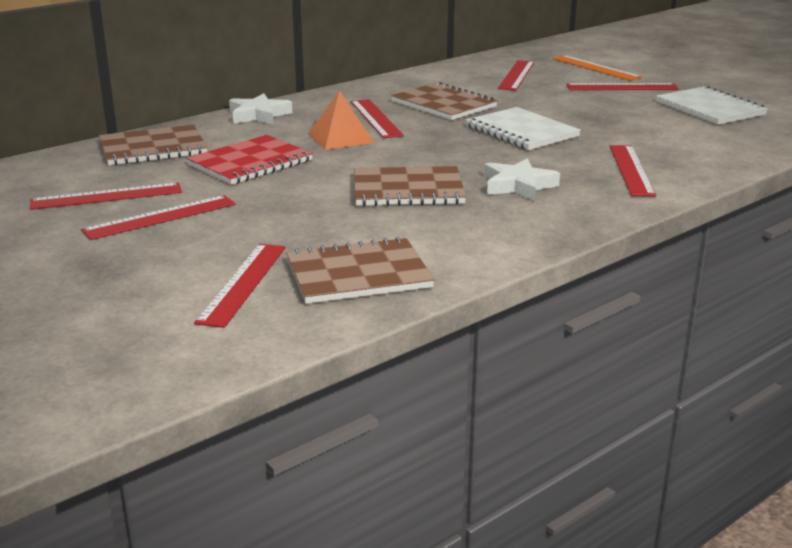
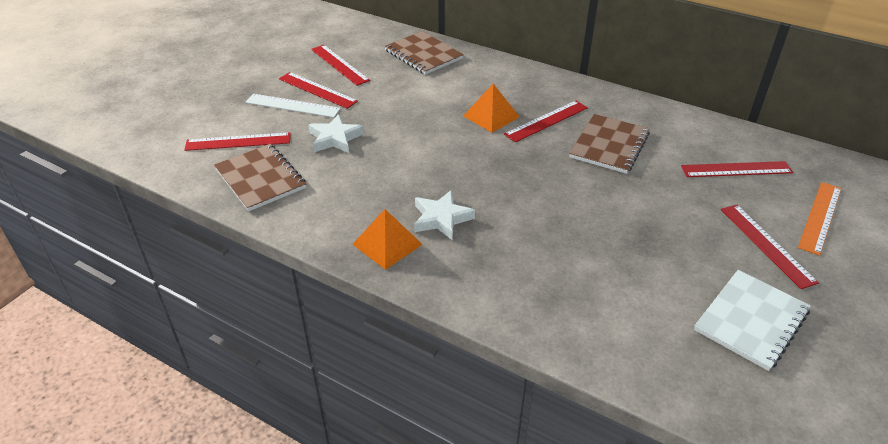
camera: 70 degrees right, 15 degrees up
red notebook [186,135,313,185] -> none
white star [229,93,292,125] -> white star moved to [309,114,364,153]
brown notebook [354,166,466,206] -> none
white notebook [466,107,581,150] -> none
red ruler [610,145,656,197] -> none
none -> white ruler [246,94,341,118]
none -> orange pyramid [352,209,423,270]

